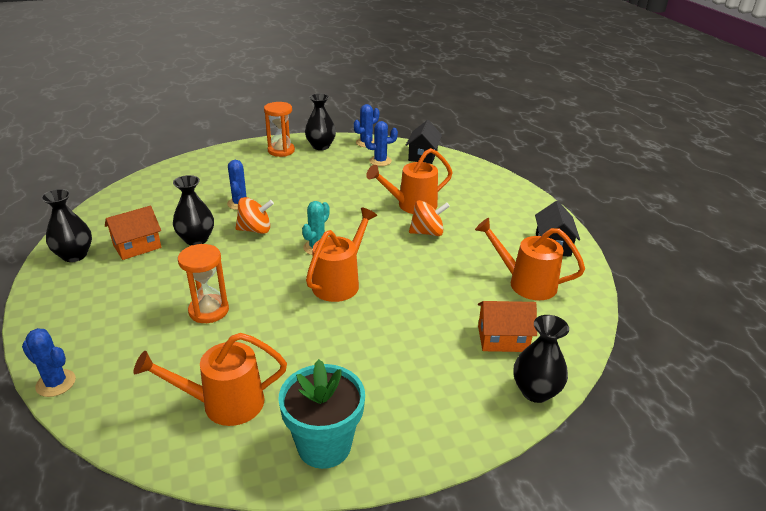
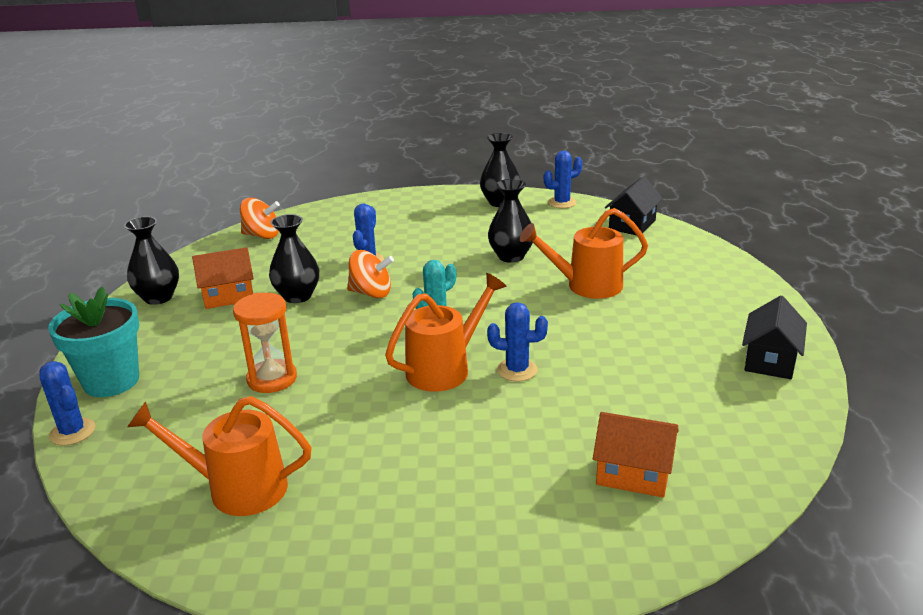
camera: 20 degrees right, 5 degrees down
orange hourglass [264,102,295,157] -> none
turquoise flower pot [278,359,365,469] -> turquoise flower pot moved to [48,287,139,397]
blue cactus [364,121,398,166] -> blue cactus moved to [487,302,548,381]
orange spinning top [409,200,450,236] -> orange spinning top moved to [240,198,280,239]
orange watering can [475,218,585,300] -> none
black vase [513,315,569,403] -> black vase moved to [488,179,533,263]

